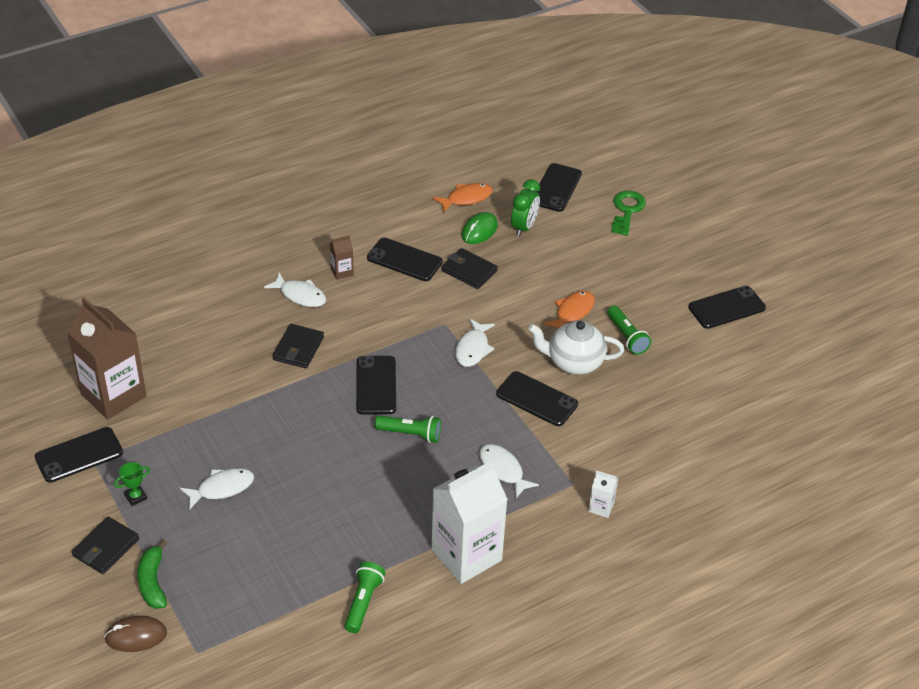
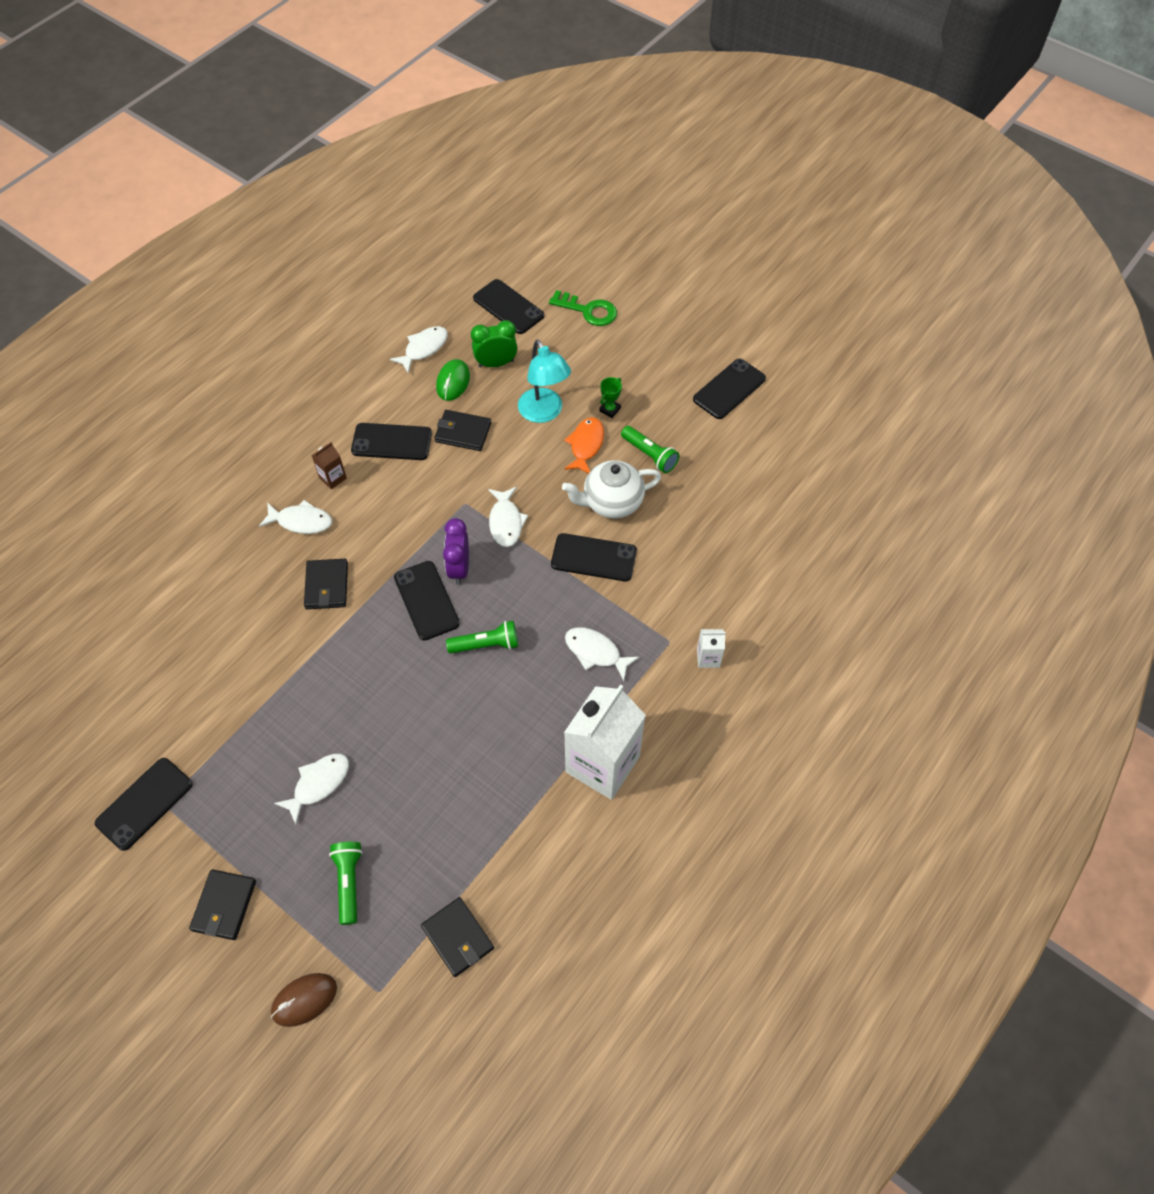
camera: 20 degrees left, 15 degrees up
brown carton [67,298,146,420] -> none
green trophy [114,462,150,506] -> green trophy moved to [599,377,622,418]
green banana [137,539,167,609] -> none
green flashlight [344,562,386,633] -> green flashlight moved to [329,842,363,925]
orange fish [433,183,493,213] -> white fish [390,326,448,373]
green clock [511,179,540,237] -> green clock turned 105 degrees counterclockwise [471,320,518,367]
black phone [536,163,582,212] -> black phone turned 45 degrees counterclockwise [473,279,544,334]
green key [612,191,646,236] -> green key turned 120 degrees clockwise [549,290,617,326]
none -> black wallet [421,897,494,977]
none -> purple clock [443,518,469,585]
none -> turquoise lamp [518,339,571,423]

